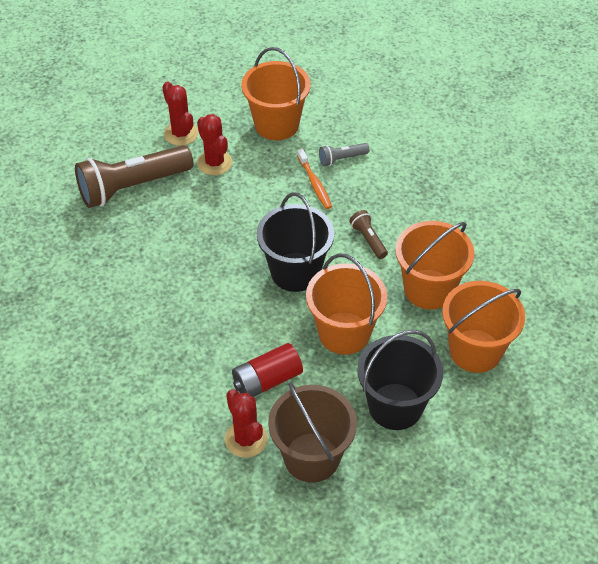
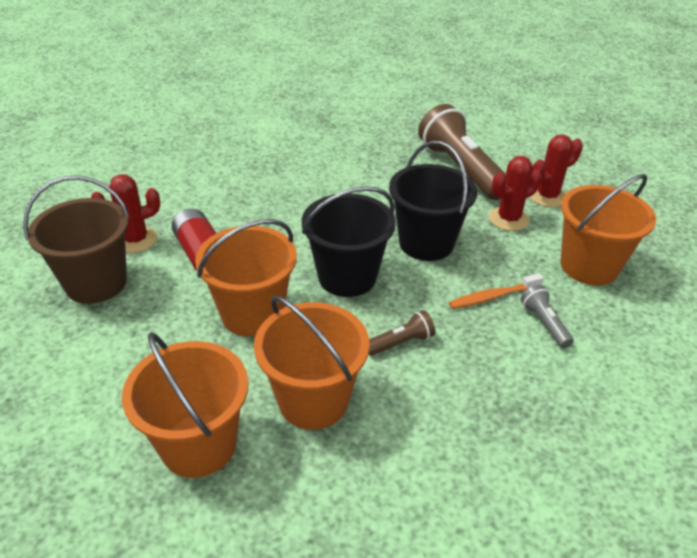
camera: 90 degrees right, 10 degrees down
black bucket [357,330,443,430] -> black bucket moved to [389,141,478,261]

